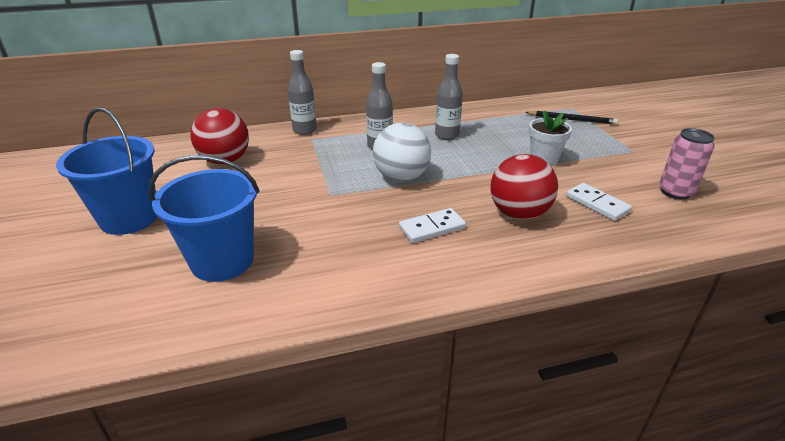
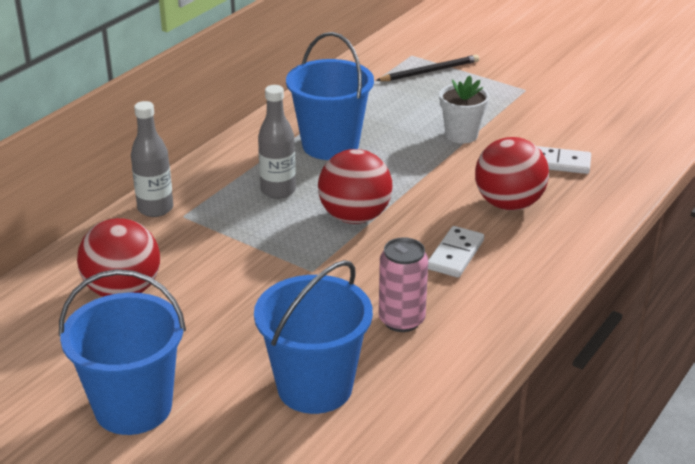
camera: 40 degrees left, 0 degrees up
white ball [373,123,431,182] -> red ball [318,149,393,224]
grey bottle [435,54,463,140] -> blue bucket [286,32,374,160]
pink can [659,128,715,200] -> pink can moved to [379,237,428,332]

